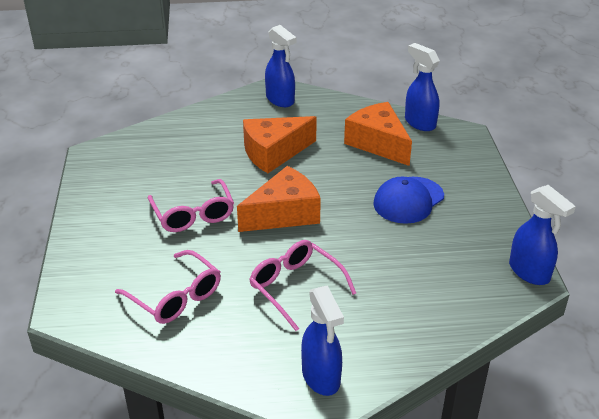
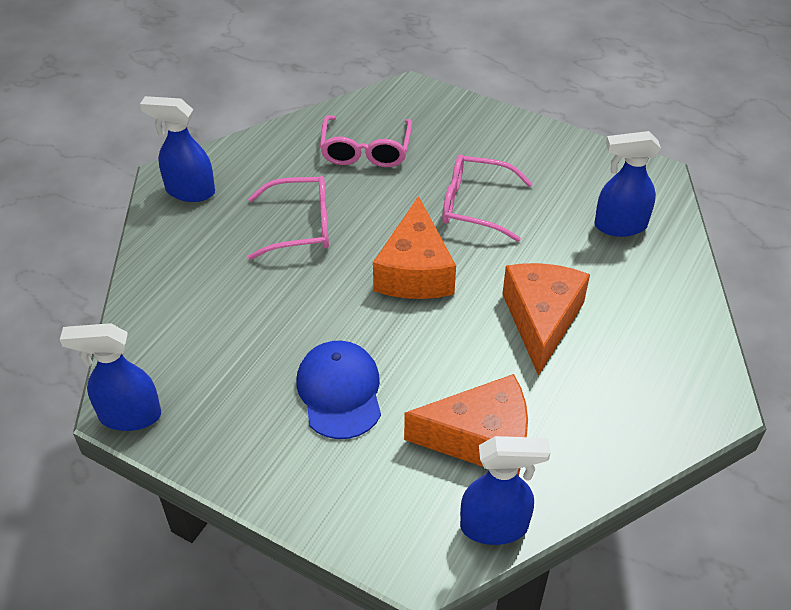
camera: 125 degrees right, 10 degrees up
pink glasses [115,250,221,324] -> pink glasses turned 75 degrees counterclockwise [320,115,412,167]
blue spray bottle [265,25,297,107] -> blue spray bottle moved to [595,131,661,237]

